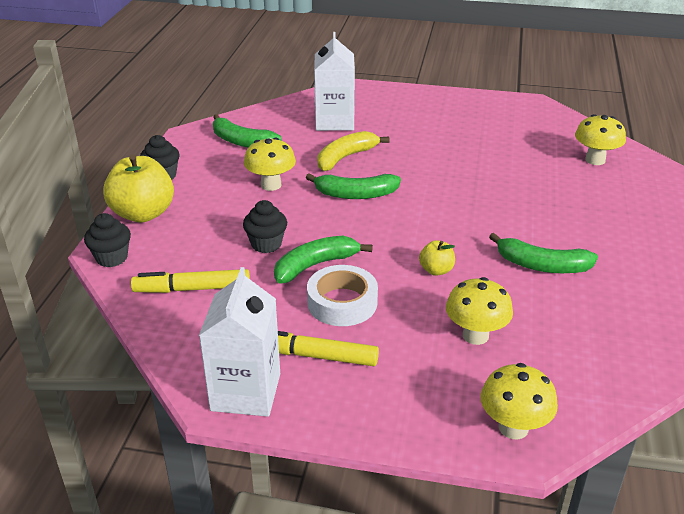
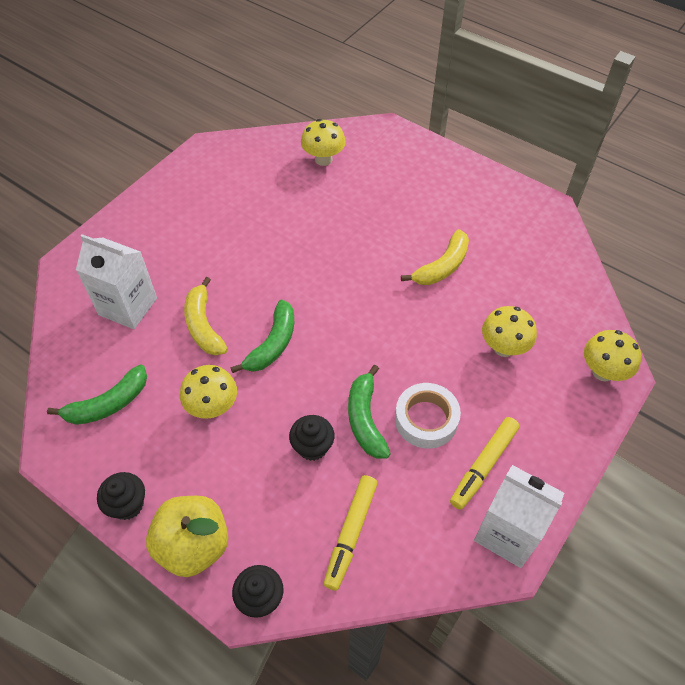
camera: 65 degrees left, 20 degrees up
yellow apple [419,240,455,276] -> none
green banana [489,233,598,273] -> yellow banana [401,229,469,285]

